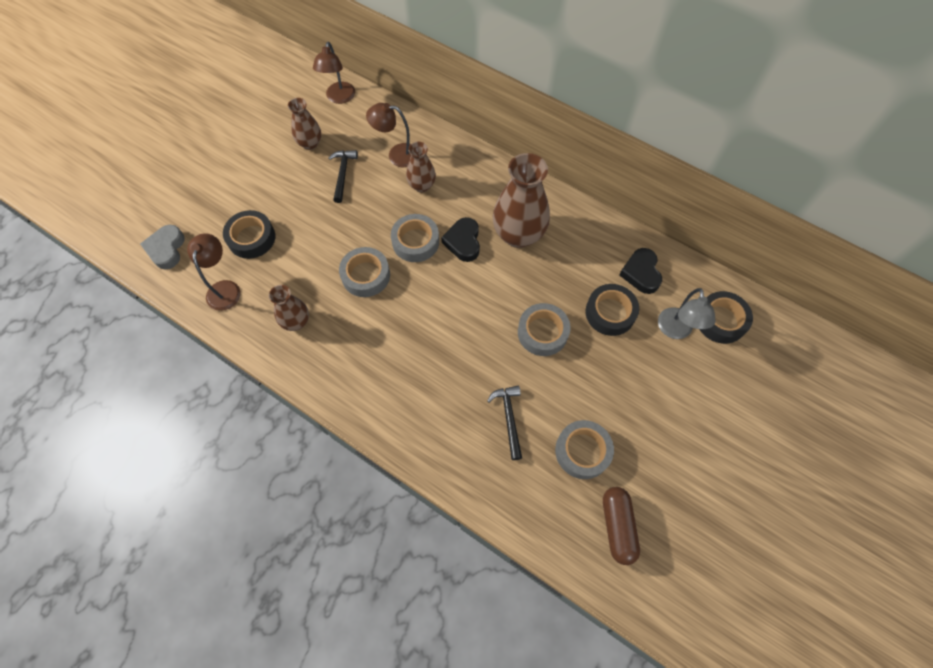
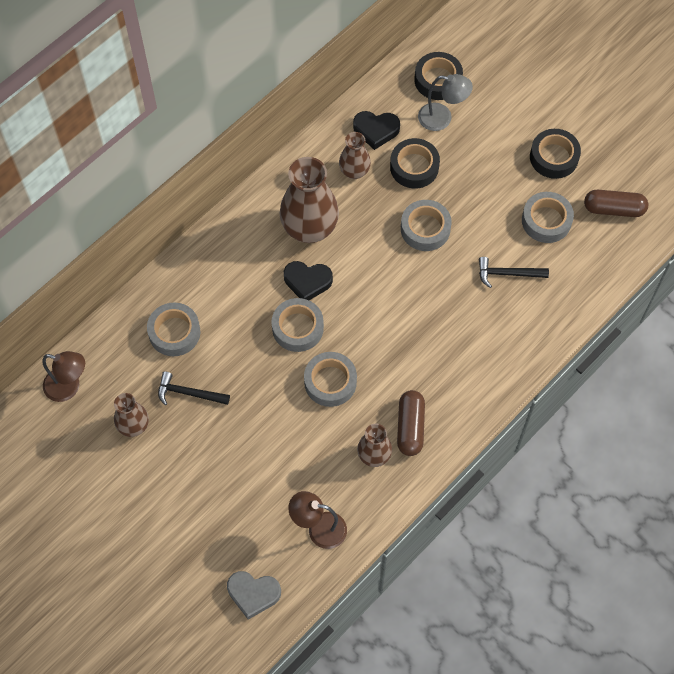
camera: 80 degrees left, 0 degrees up
black tape [223,210,275,259] -> black tape moved to [530,129,581,179]
brown lamp [366,103,411,167] -> grey tape [147,302,200,356]
brown vase [406,142,436,192] -> brown vase moved to [339,132,371,179]
none -> brown capsule [397,390,425,456]

